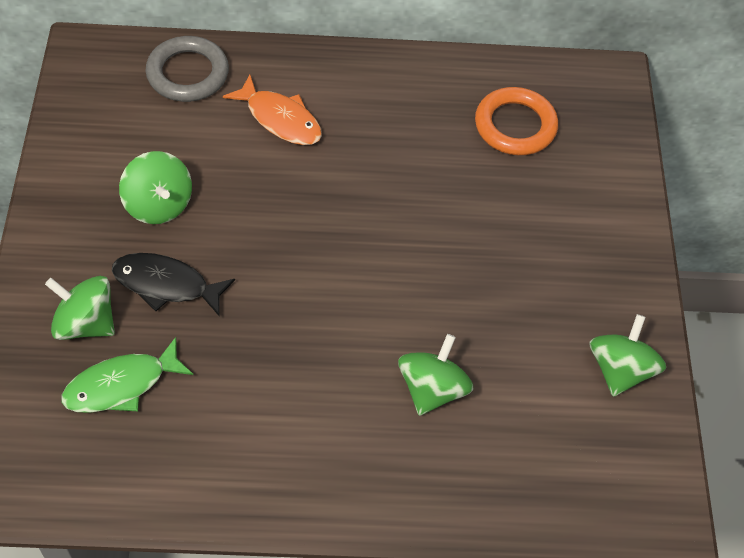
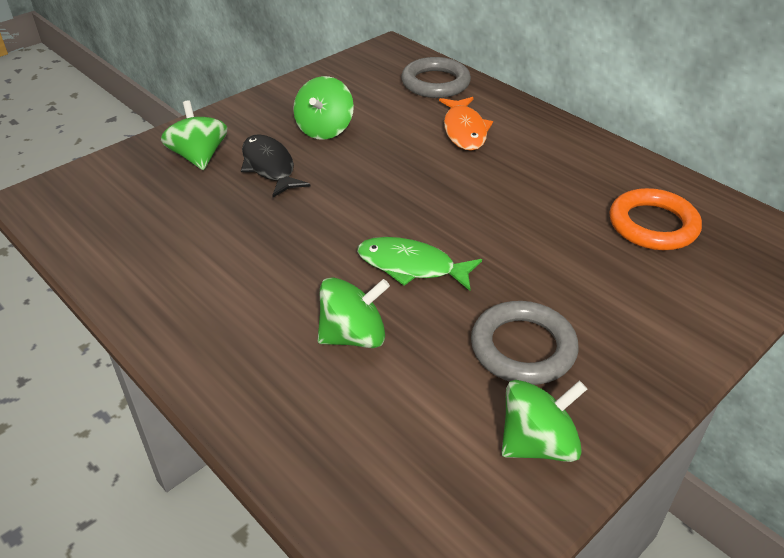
camera: 50 degrees right, 15 degrees down
green fish [61,337,193,413] -> green fish moved to [357,237,482,291]
none -> grey ring [471,301,579,385]

